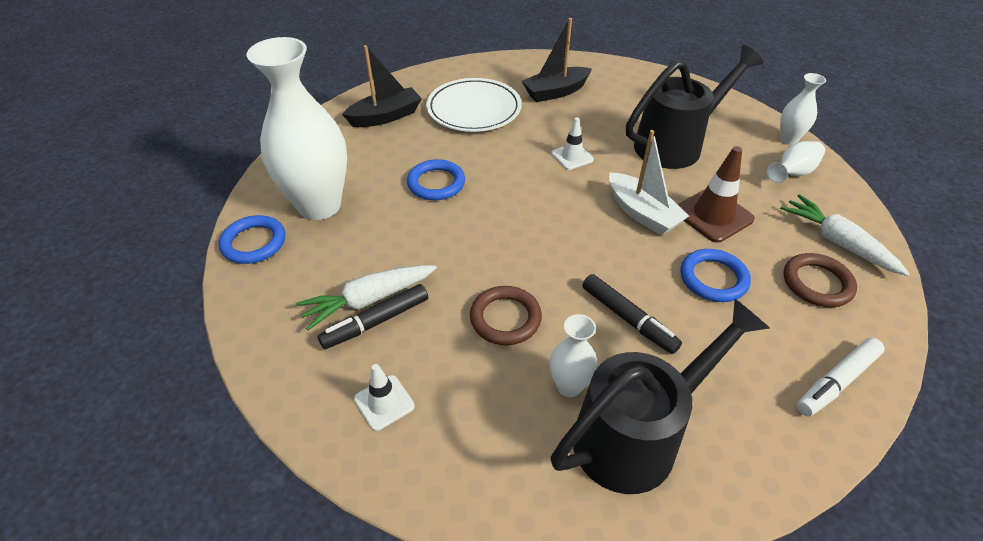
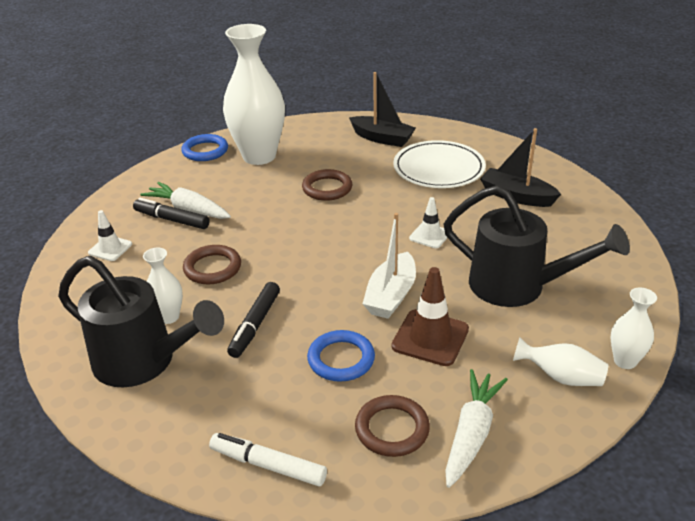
camera: 60 degrees right, 10 degrees down
blue ring [407,159,465,200] -> brown ring [302,169,352,201]

